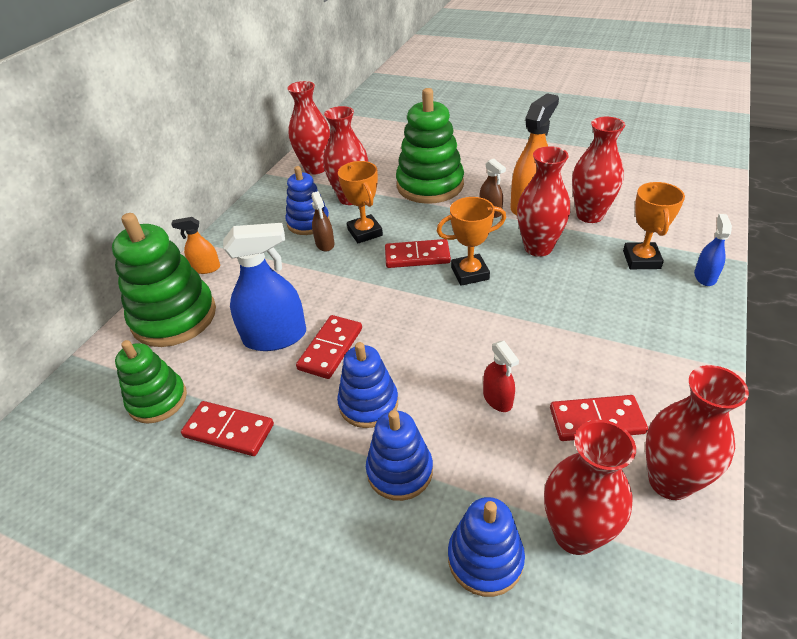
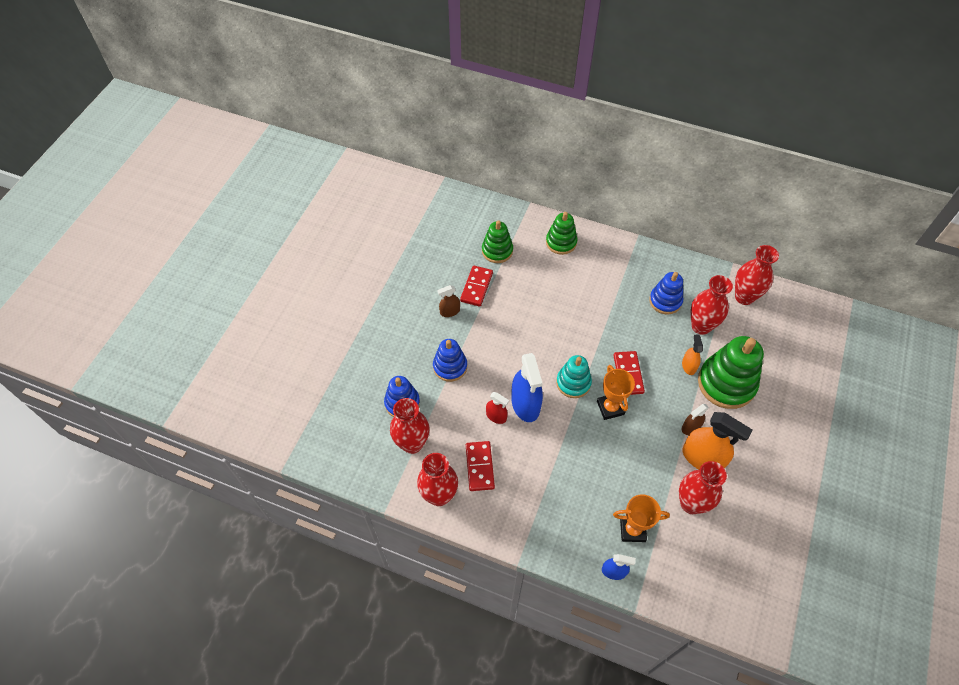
camera: 85 degrees right, 15 degrees up
green stacking toy [112,213,216,347] -> green stacking toy [546,212,577,255], size x0.60
orange spray bottle [171,217,220,274] -> orange spray bottle moved to [682,334,703,375]
blue spray bottle [223,223,306,351] -> blue spray bottle moved to [512,353,543,422]
red domino [296,315,362,379] -> none
brown spray bottle [311,191,334,252] -> brown spray bottle moved to [438,285,460,317]
blue stacking toy [337,342,398,428] -> none
orange trophy [338,161,383,243] -> none
red spray bottle [483,341,519,412] -> red spray bottle turned 120 degrees counterclockwise [486,392,509,424]
red vase [517,146,570,257] -> none
none -> turquoise stacking toy [556,355,592,398]

